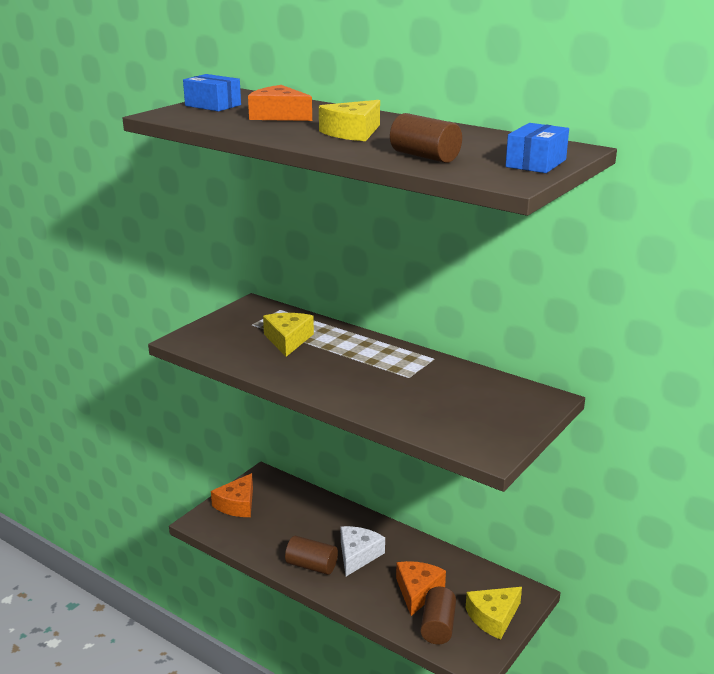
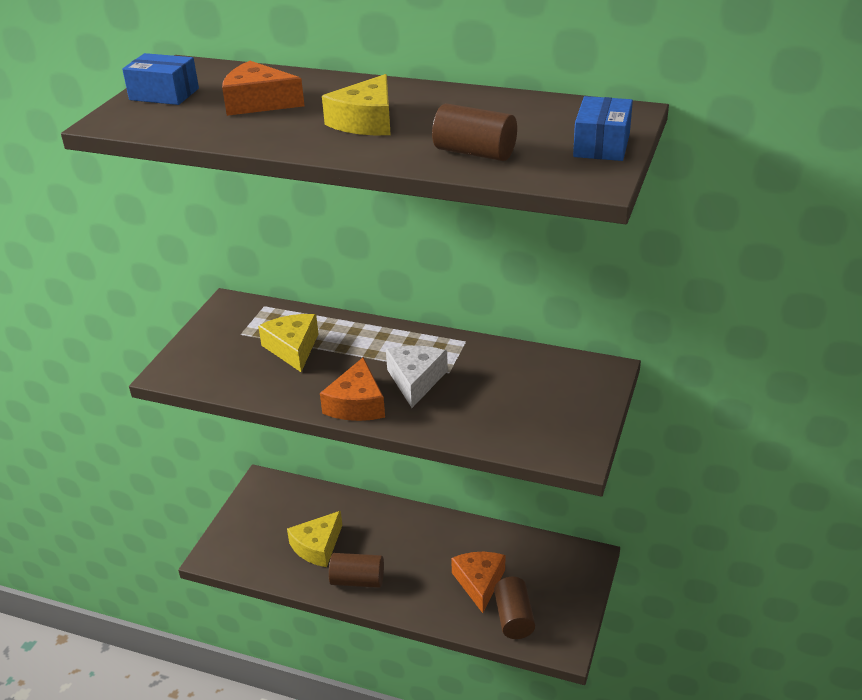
camera: 15 degrees left, 10 degrees up
orange cheese [211,473,253,517] -> orange cheese moved to [320,357,385,421]
white cheese [341,526,385,576] -> white cheese moved to [386,346,448,408]
yellow cheese [466,587,522,640] -> yellow cheese moved to [287,511,342,567]

